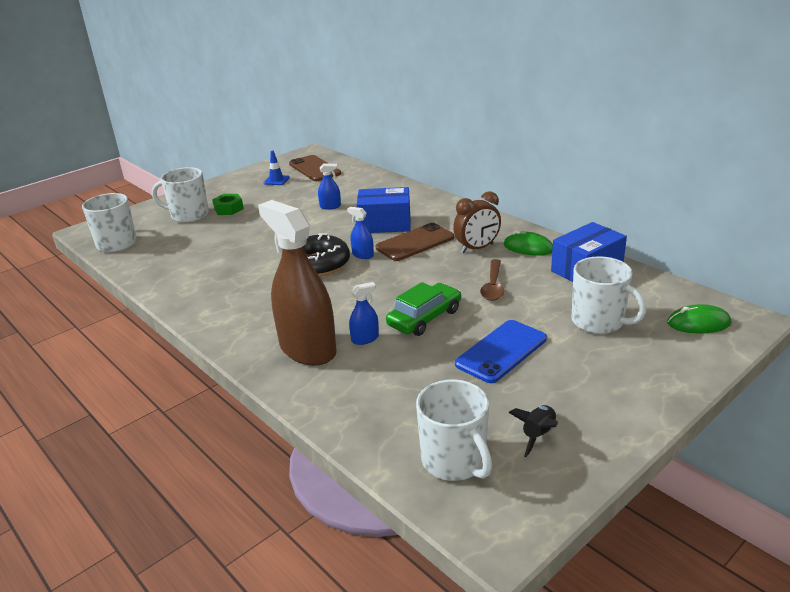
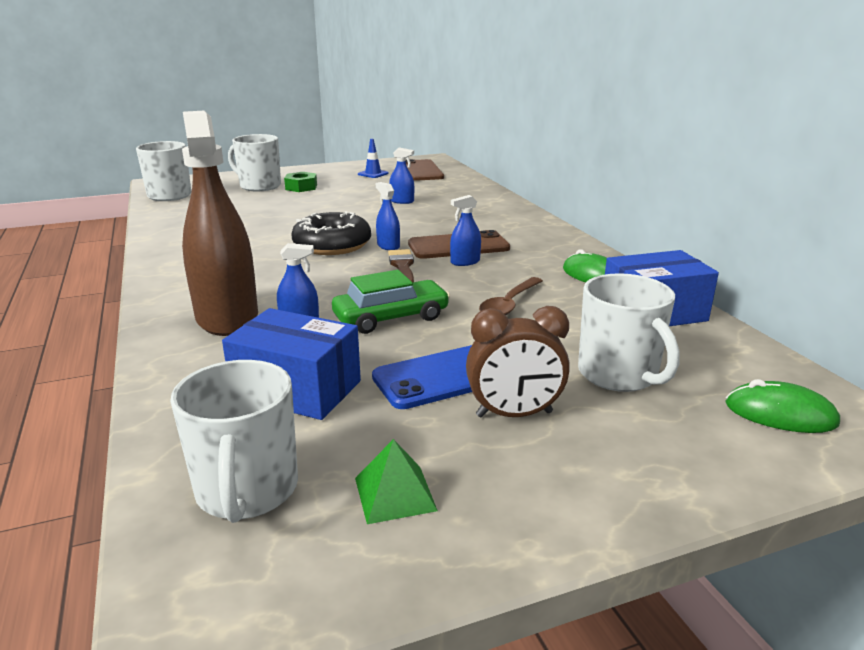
camera: 20 degrees right, 5 degrees down
blue box [357,187,411,233] -> blue box moved to [222,308,361,420]
brown clock [453,191,501,253] -> brown clock moved to [466,306,570,417]
black rocket [508,405,558,457] -> green pyramid [355,439,438,524]
none -> brown brush [388,249,414,282]
none -> blue spray bottle [450,195,481,266]

